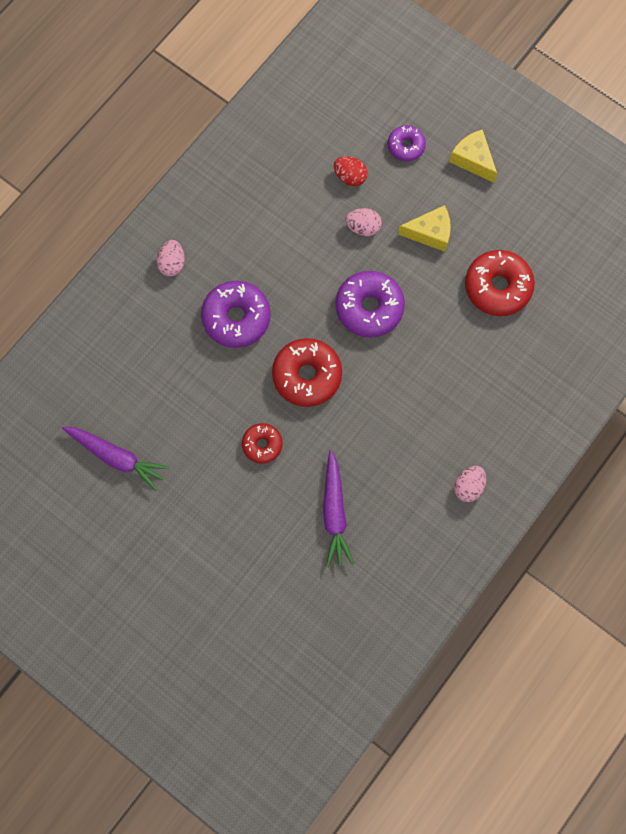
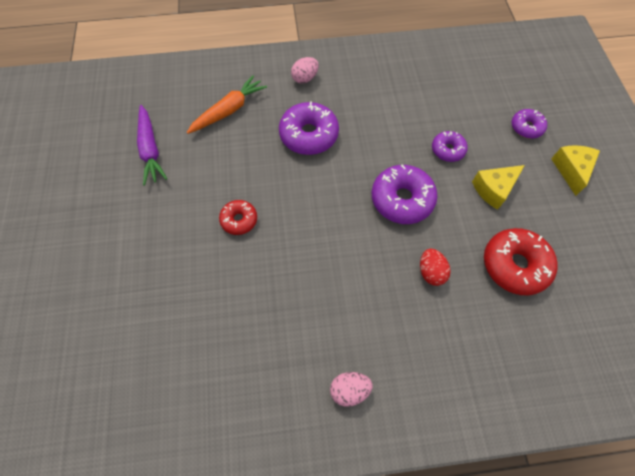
camera: 45 degrees right, 10 degrees down
red donut [272,338,342,407] -> none
purple carrot [323,450,354,567] -> none
red egg [334,156,368,186] -> red egg moved to [420,249,451,286]
pink egg [345,208,382,236] -> purple donut [432,131,468,162]
yellow cheese [398,205,451,252] -> yellow cheese turned 105 degrees clockwise [472,165,525,210]
none -> orange carrot [187,75,267,134]

